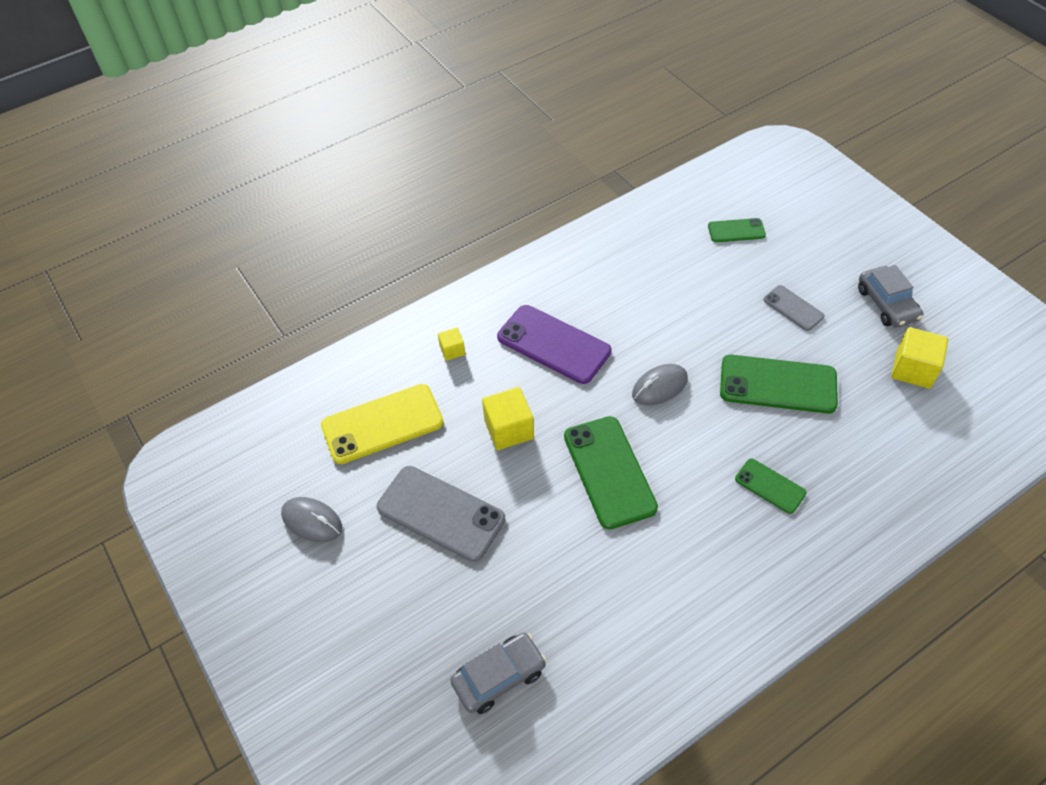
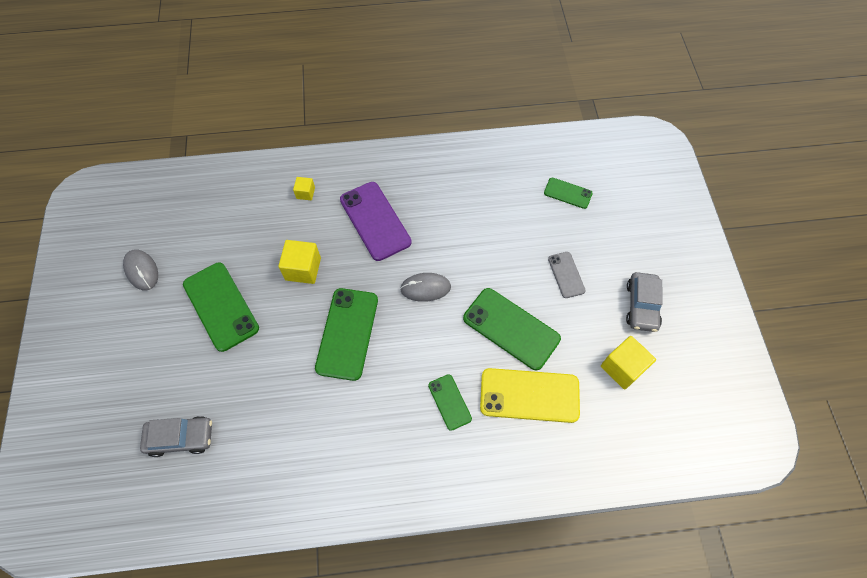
camera: 25 degrees right, 10 degrees up
yellow phone [321,384,444,464] -> yellow phone moved to [480,368,580,423]
grey phone [377,466,505,562] -> green phone [183,263,259,352]

